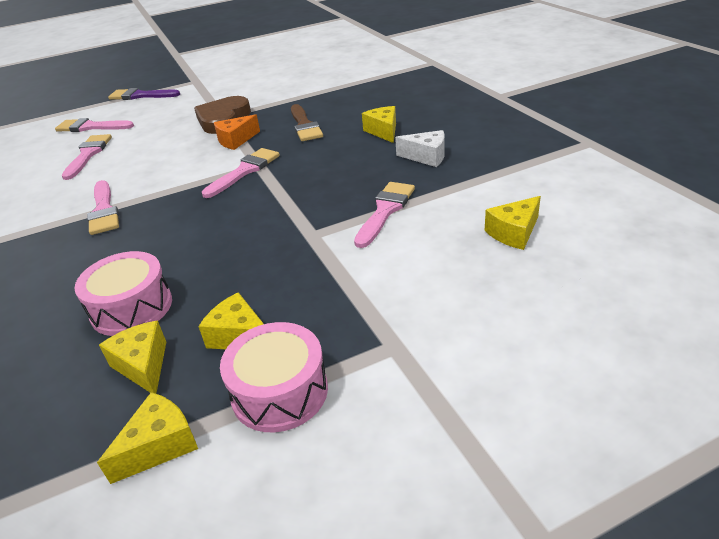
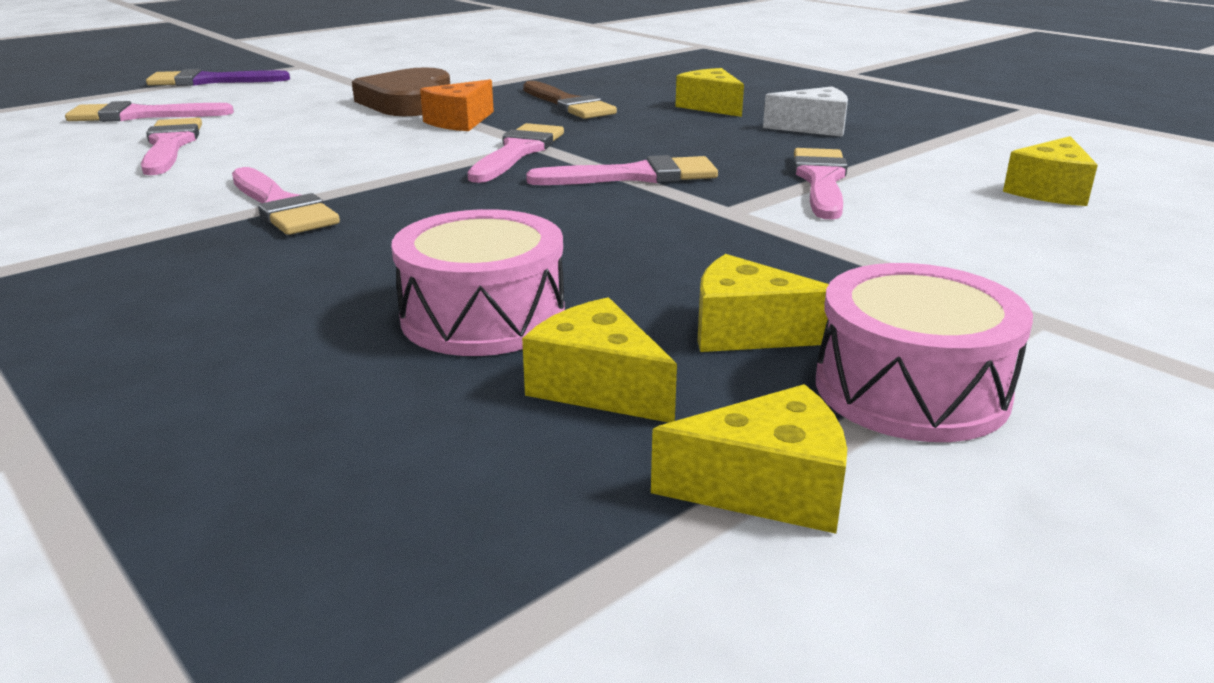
camera: 20 degrees left, 10 degrees down
yellow cheese [97,392,198,484] -> yellow cheese turned 60 degrees clockwise [651,384,847,534]
none -> pink brush [526,155,718,185]

